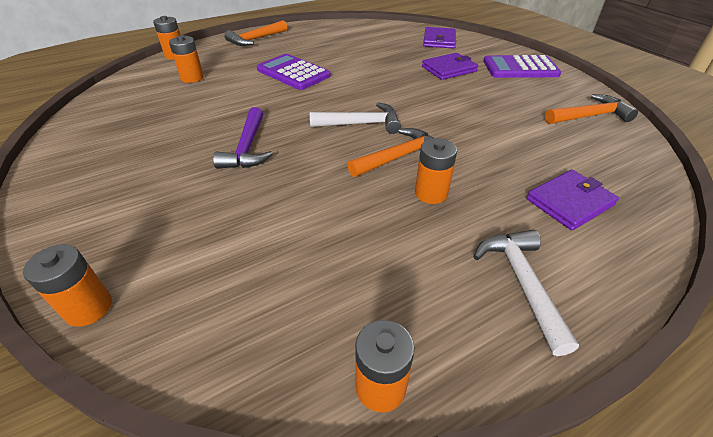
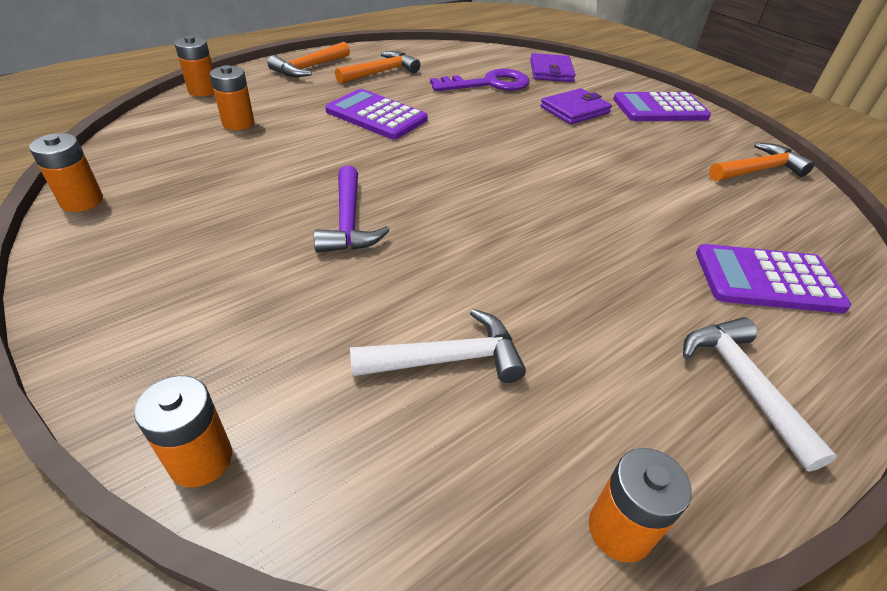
camera: 10 degrees left, 0 degrees up
white hammer [310,102,401,134] -> white hammer moved to [350,309,526,383]
orange hammer [347,128,433,177] -> orange hammer moved to [335,51,420,84]
orange battery [415,138,457,204] -> orange battery moved to [29,133,103,212]
purple wallet [526,170,619,230] -> purple calculator [696,244,851,313]
none -> purple key [430,69,529,91]

